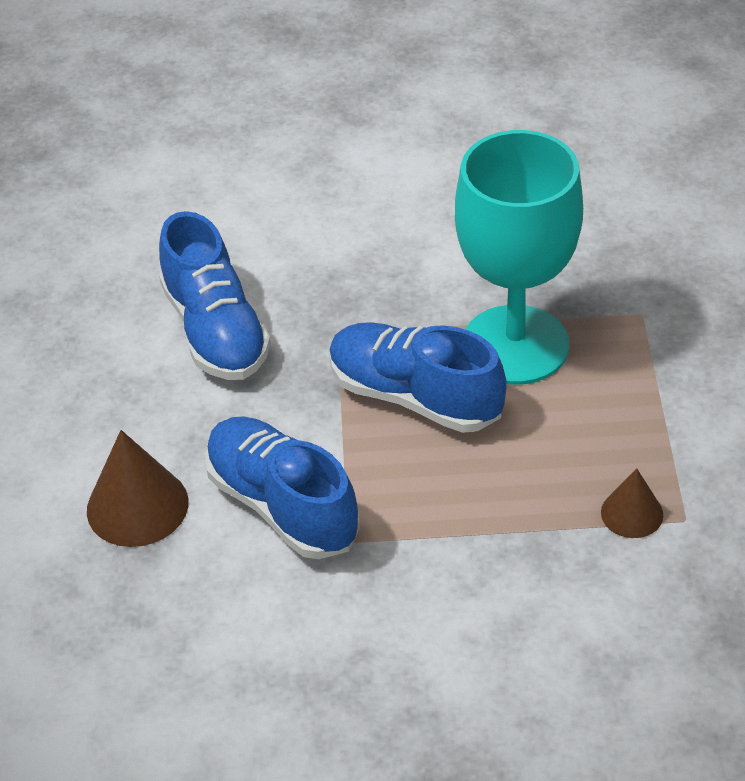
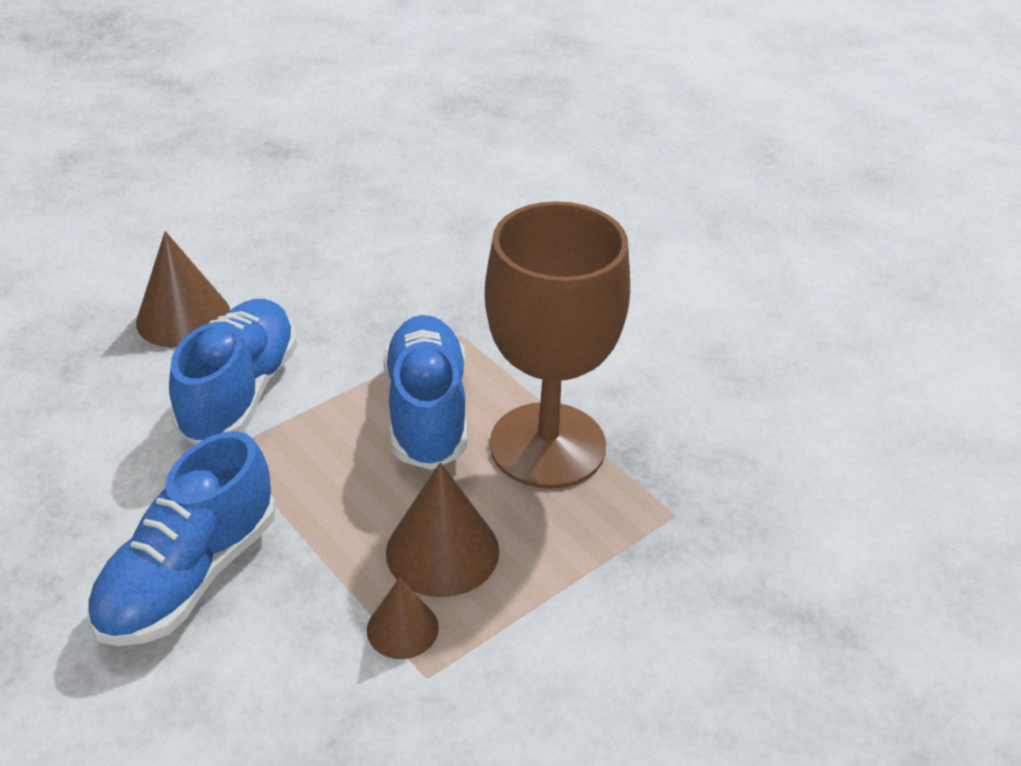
camera: 50 degrees right, 5 degrees down
blue shoe [159,211,271,380] -> blue shoe moved to [87,431,276,646]
turquoise goblet [455,130,583,385] -> brown goblet [485,201,630,489]
none -> brown cone [386,462,499,597]

